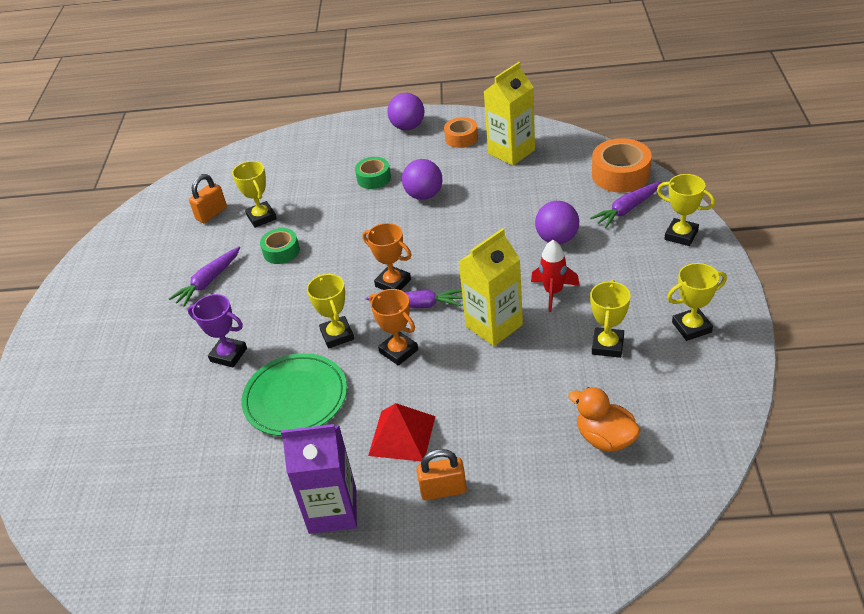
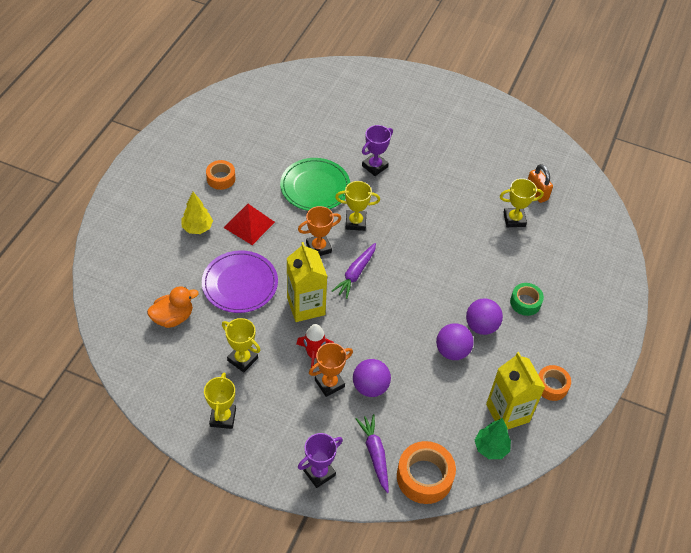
camera: 105 degrees right, 10 degrees up
purple carrot [169,246,240,307] -> none
green tape [260,228,300,264] -> none
purple carton [281,424,357,534] -> orange tape [206,160,235,190]
orange trophy [363,223,411,290] -> orange trophy moved to [309,343,353,397]
purple ball [387,93,424,130] -> purple ball moved to [436,323,474,360]
orange padlock [416,449,467,500] -> yellow tree [181,192,213,234]
yellow trophy [657,174,715,246] -> purple trophy [298,433,343,488]
none -> purple plate [202,251,278,313]
none -> green tree [475,418,511,459]

